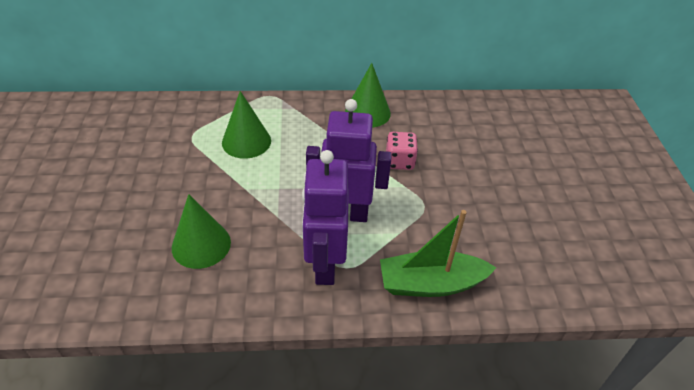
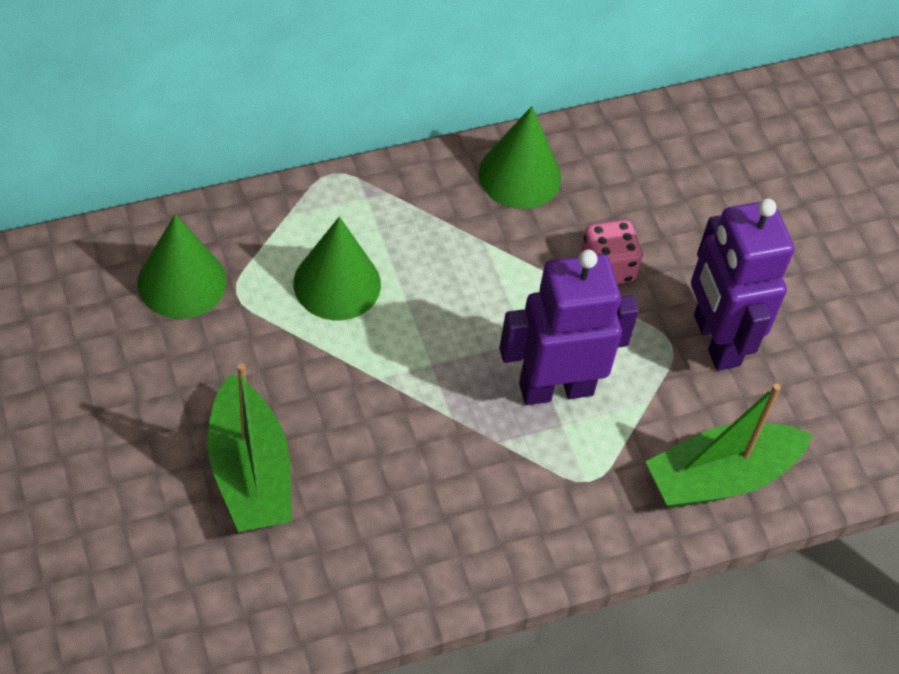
camera: 20 degrees left, 10 degrees up
green cone [172,194,231,269] -> green cone moved to [137,214,226,319]
purple robot [302,150,349,285] -> purple robot moved to [691,198,794,371]
none -> green boat [207,363,292,532]

